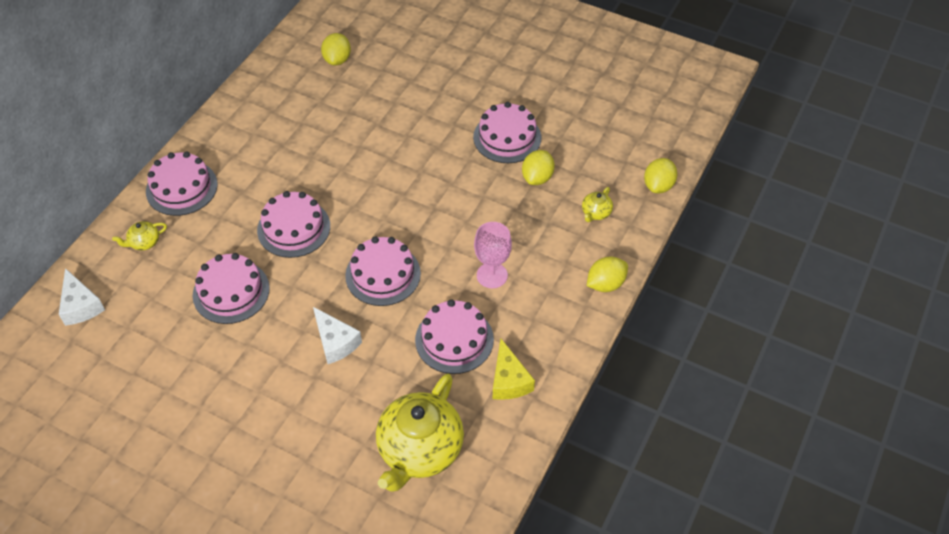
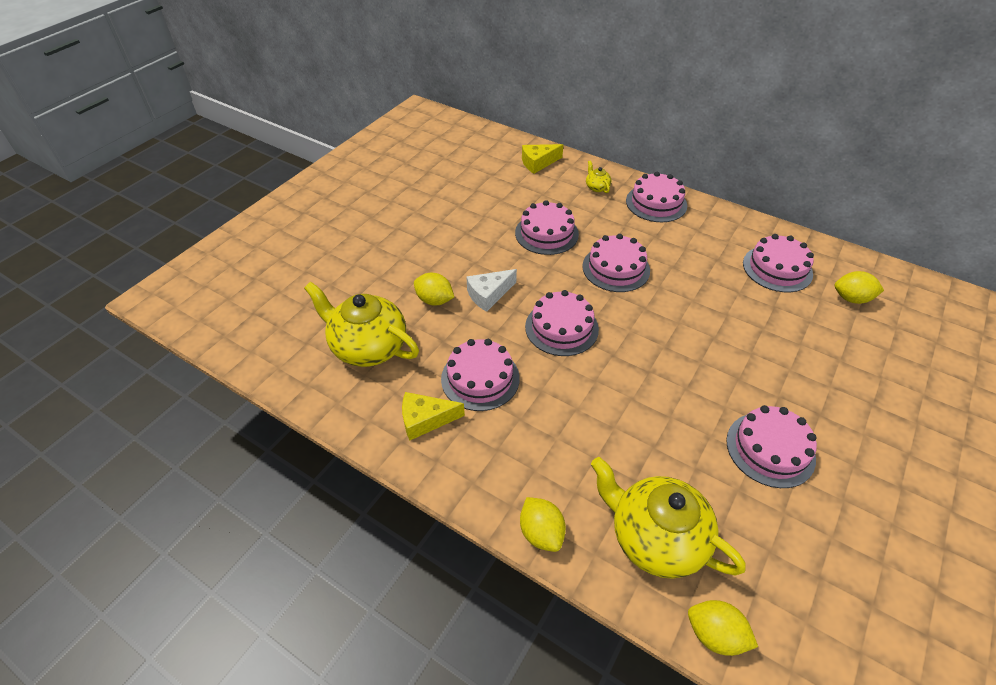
camera: 95 degrees right, 5 degrees down
white cheese [59,268,105,326] -> yellow cheese [522,144,563,174]
pink goblet [474,222,512,288] -> none
yellow lemon [522,150,555,185] -> yellow lemon moved to [414,273,454,305]
yellow teapot [582,187,613,222] -> yellow teapot [591,457,746,579], size x2.39
none -> pink cake [743,234,814,292]

